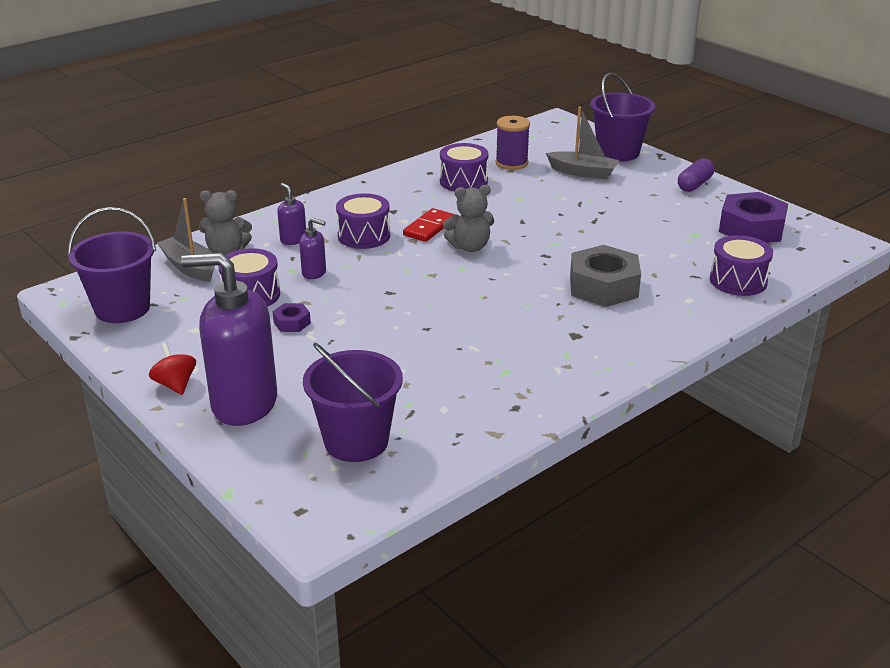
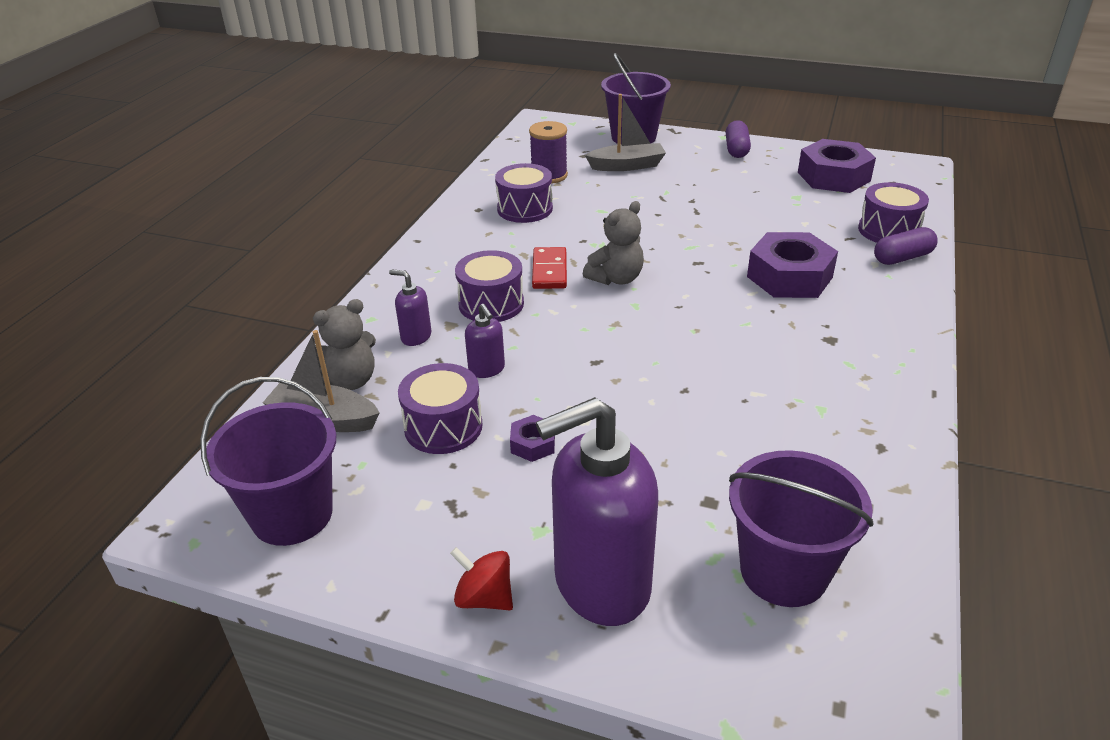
camera: 30 degrees left, 5 degrees up
purple soap dispenser [299,218,326,279] -> purple soap dispenser turned 75 degrees clockwise [465,304,505,378]
grey nut [570,245,641,307] -> purple nut [747,232,838,298]
none -> purple capsule [874,227,938,265]

